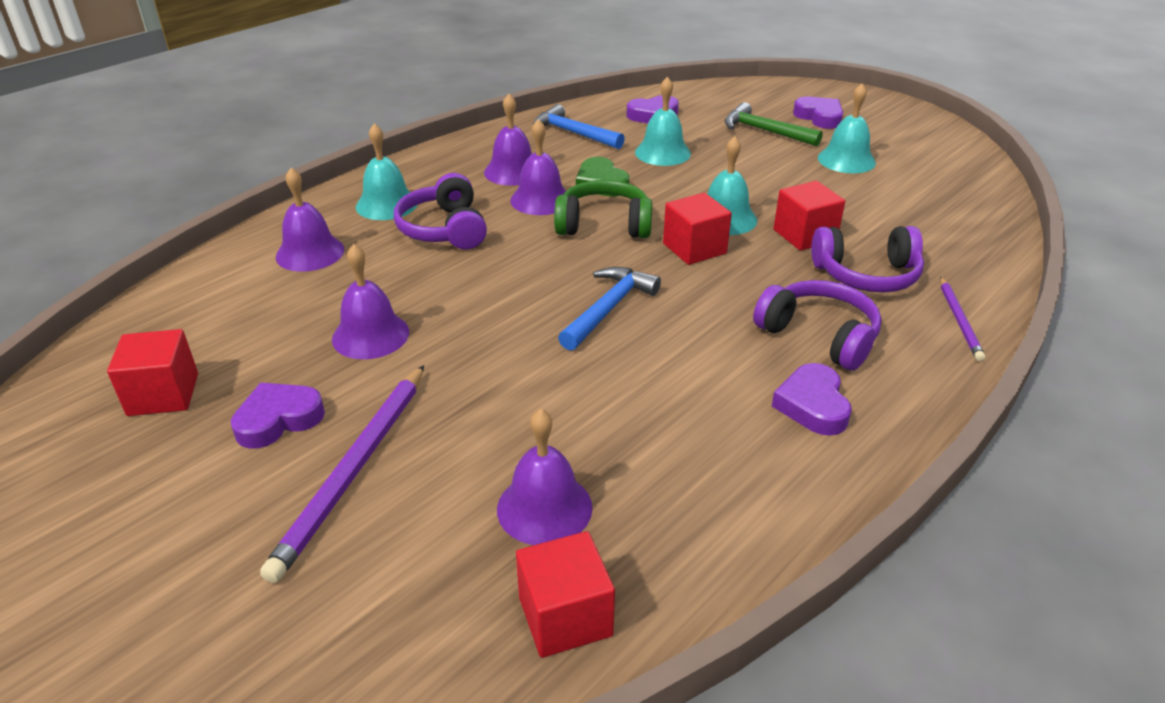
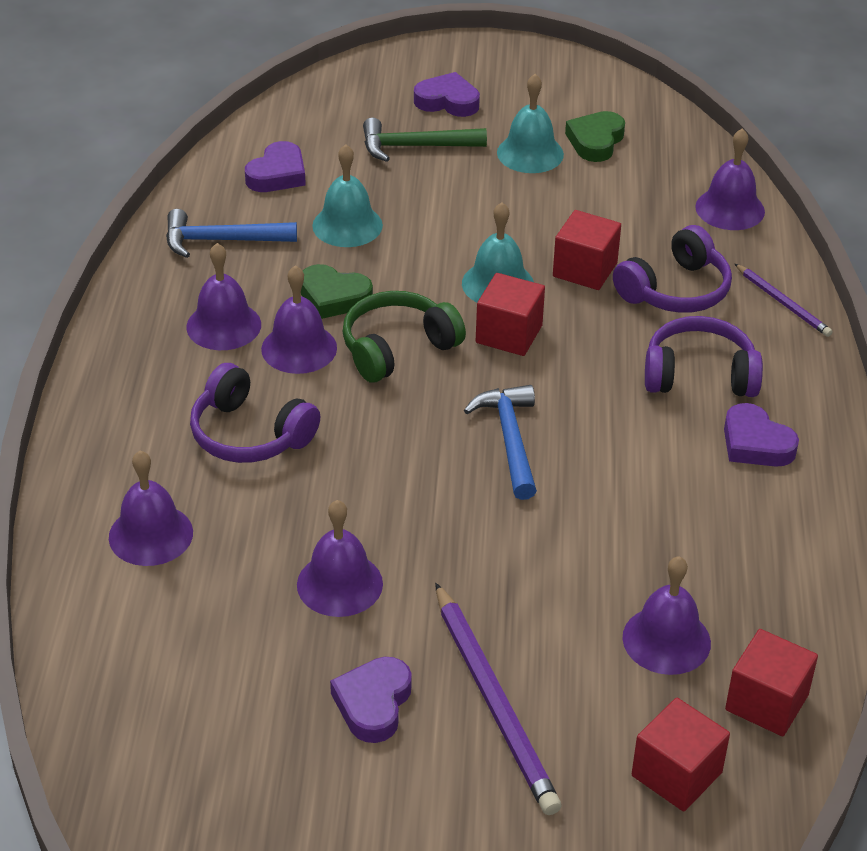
camera: 40 degrees left, 5 degrees up
red cube [107,329,198,416] -> red cube moved to [632,698,730,812]
turquoise bell [356,123,417,220] -> none
none -> green heart [565,111,625,162]
none -> purple bell [695,128,765,230]

